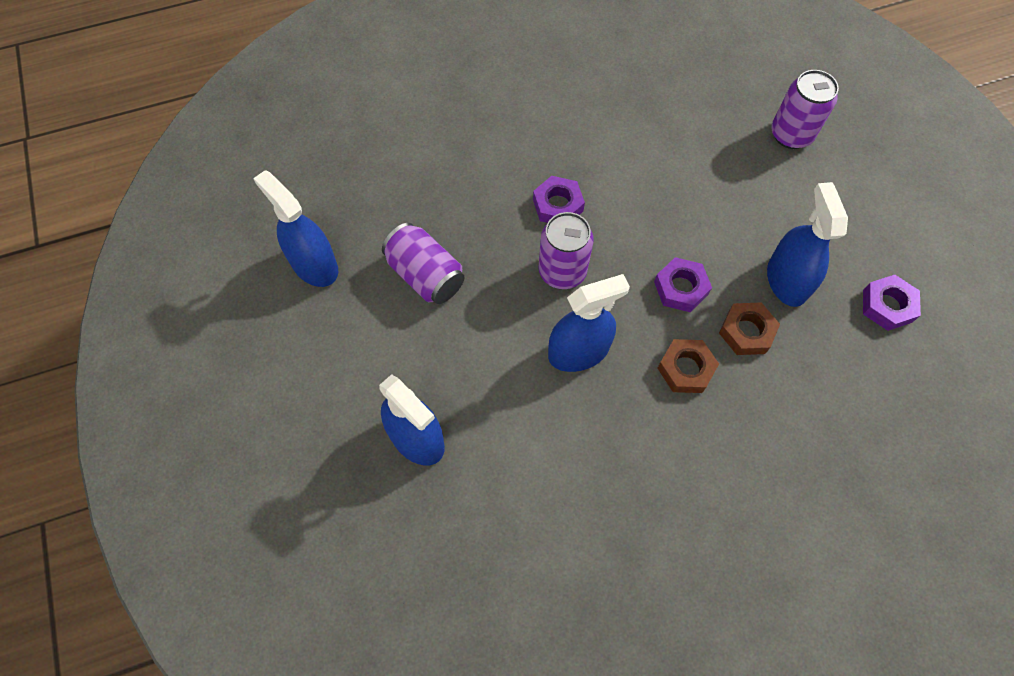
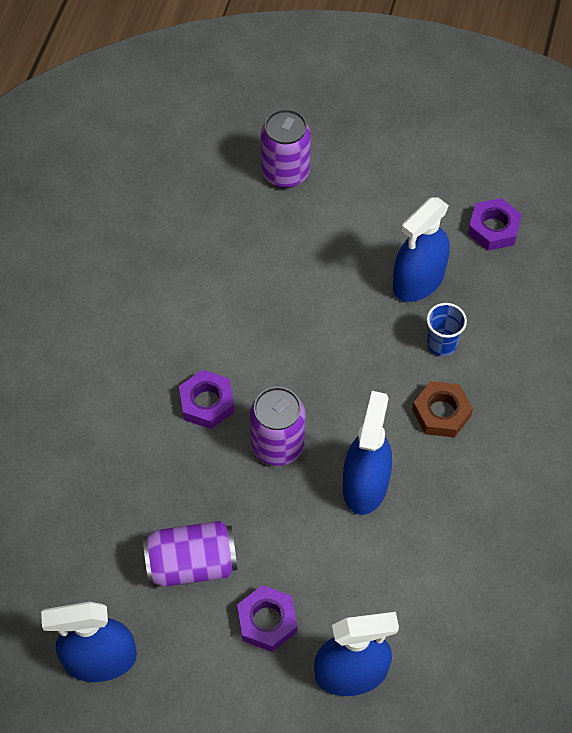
camera: 55 degrees left, 5 degrees down
purple nut [654,257,712,312] -> purple nut moved to [237,585,297,652]
brown nut [719,302,780,355] -> blue cup [427,303,467,356]
blue spray bottle [767,182,848,307] -> blue spray bottle turned 75 degrees counterclockwise [393,198,450,302]

